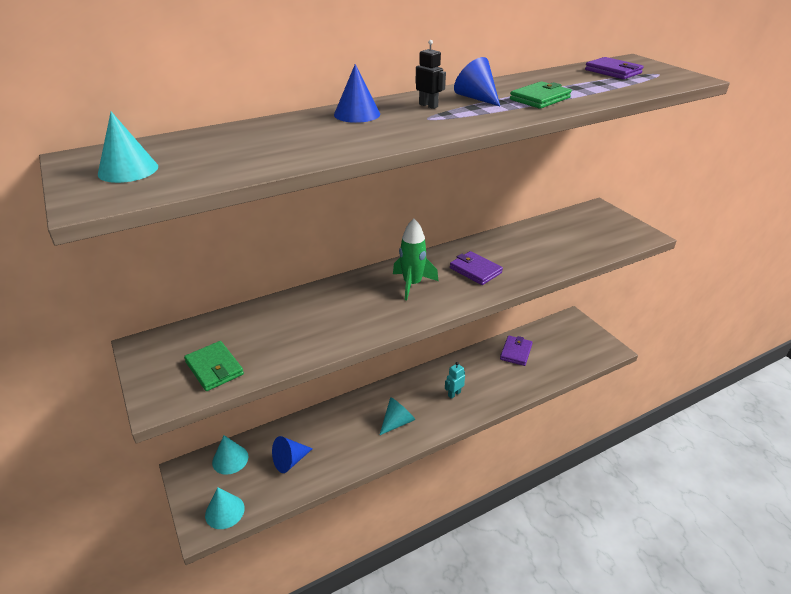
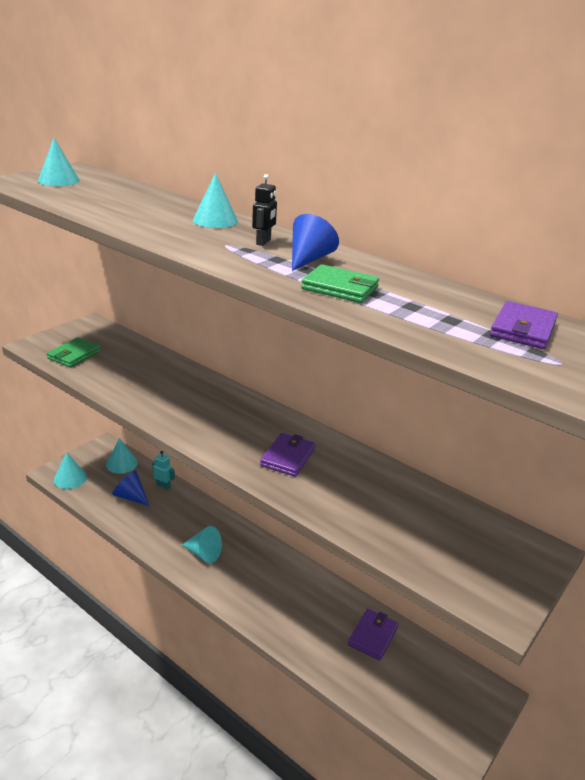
camera: 65 degrees right, 5 degrees down
blue cone [334,64,380,123] -> turquoise cone [193,173,238,228]
green rocket [393,219,438,300] -> none
turquoise robot [445,362,465,399] -> turquoise robot moved to [152,451,175,490]
purple wallet [500,335,533,366] -> purple wallet turned 60 degrees counterclockwise [348,609,399,661]

